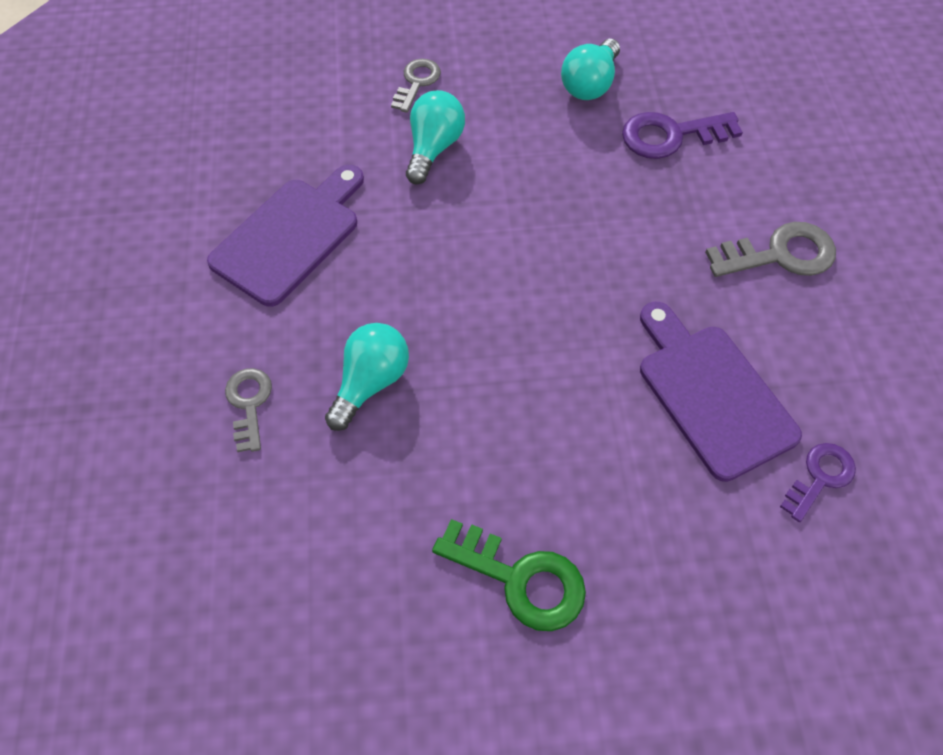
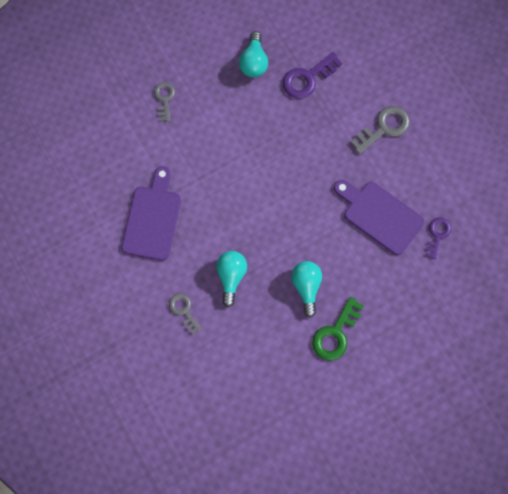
camera: 25 degrees left, 15 degrees up
turquoise light bulb [406,90,465,184] -> turquoise light bulb moved to [291,261,322,318]
green key [432,519,586,631] -> green key turned 120 degrees clockwise [312,297,364,360]

